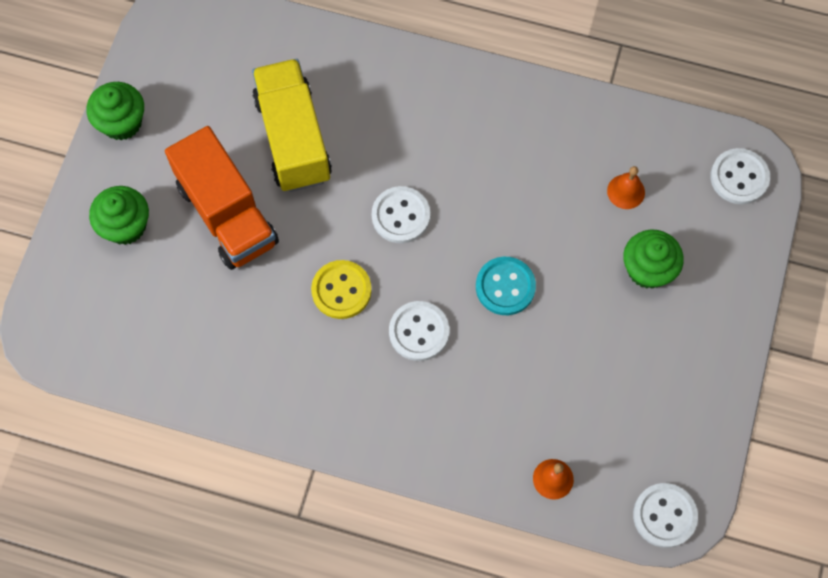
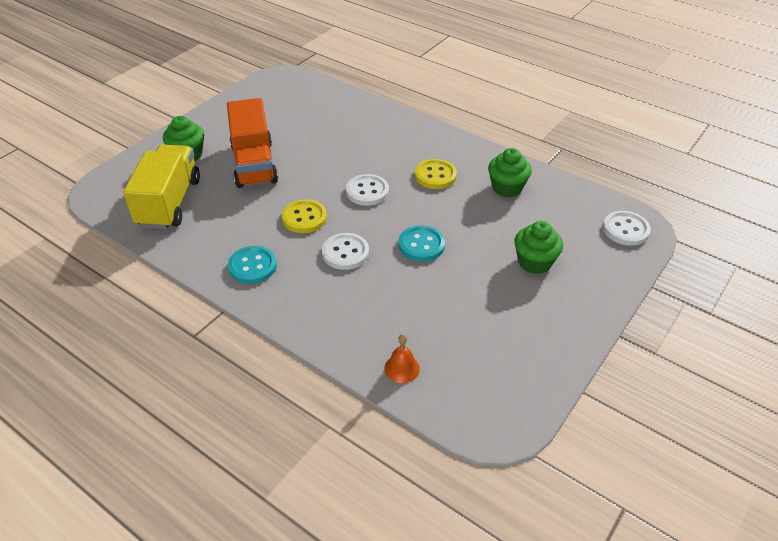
camera: 20 degrees right, 25 degrees down
green cupcake [87,82,144,140] -> green cupcake moved to [488,148,532,197]
yellow truck [252,59,332,192] -> yellow truck moved to [123,145,200,229]
orange bell [607,166,645,209] -> none
white button [633,483,698,548] -> none
none -> turquoise button [228,246,277,284]
none -> yellow button [415,159,457,189]

